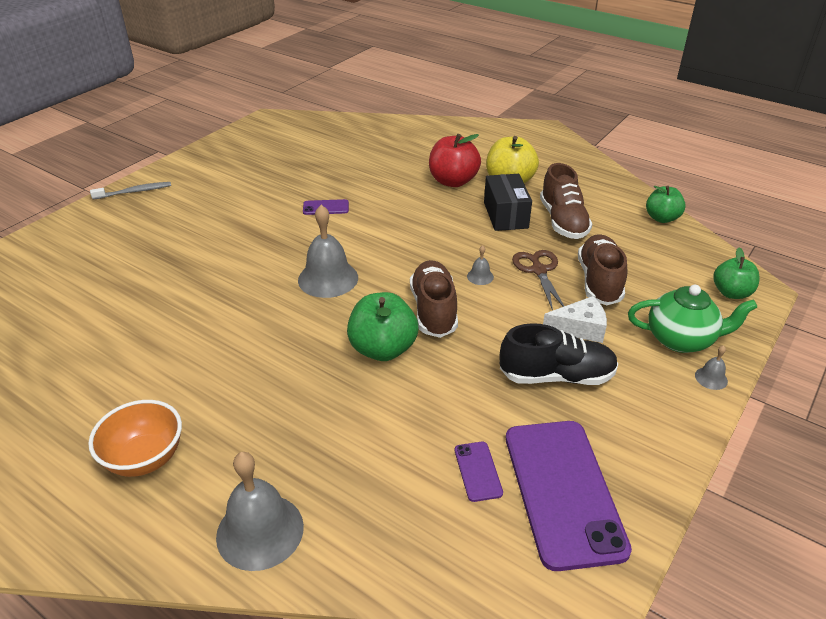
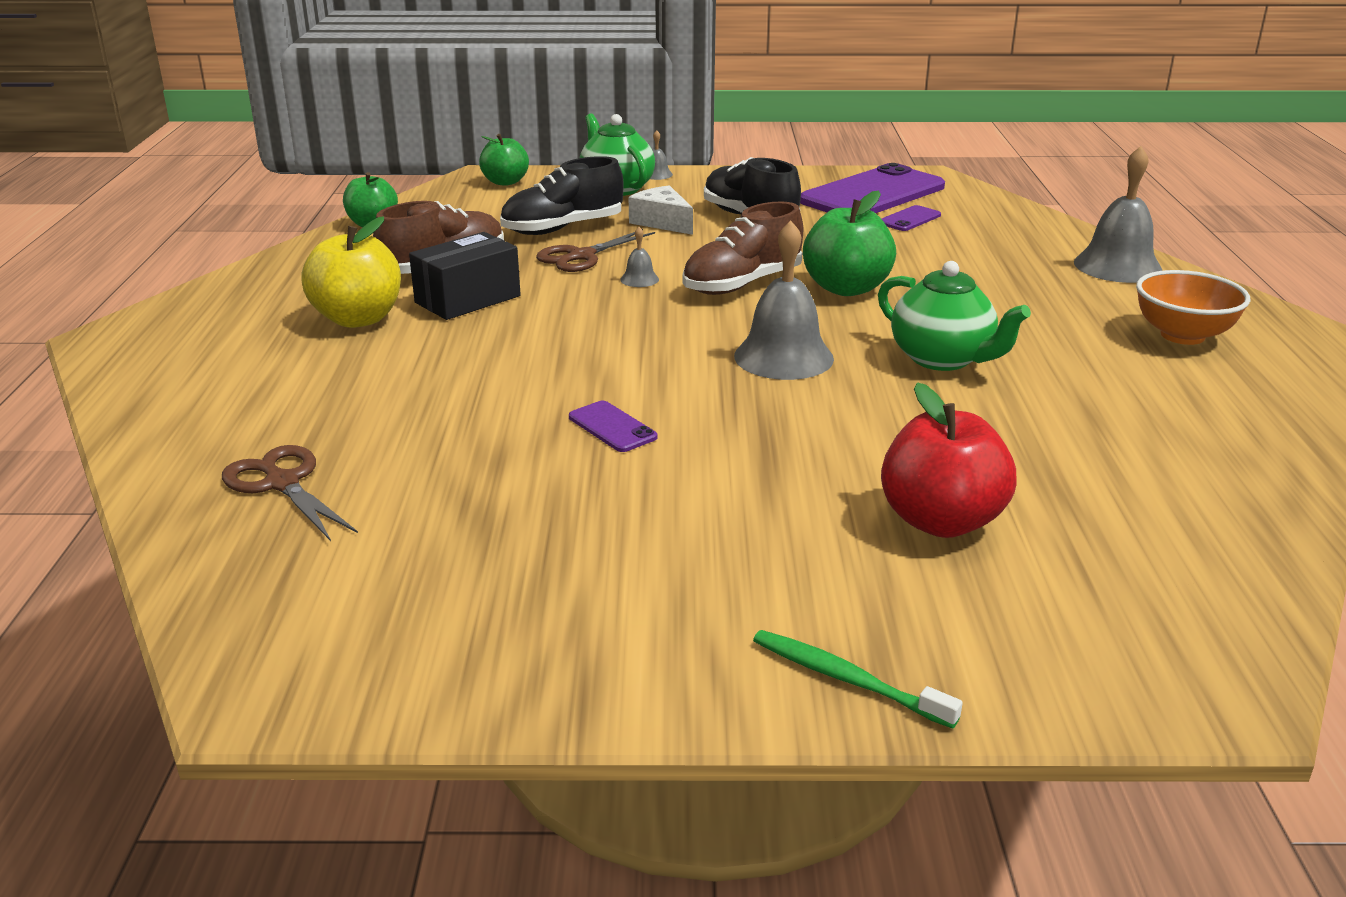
camera: 125 degrees left, 10 degrees down
grey toothbrush [90,182,171,200] -> green toothbrush [753,630,963,729]
red apple [429,134,481,187] -> red apple moved to [881,382,1017,538]
brown shoe [578,234,627,305] -> black shoe [500,156,624,235]
none -> brown scissors [222,445,358,541]
none -> green teapot [878,261,1031,371]

